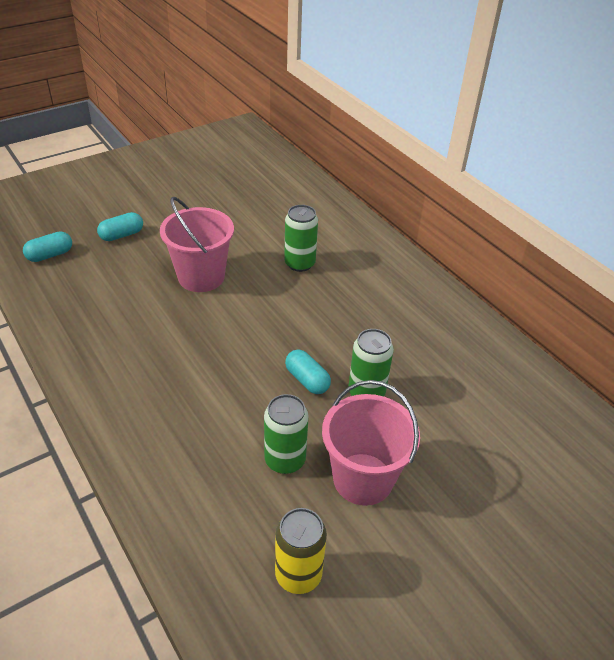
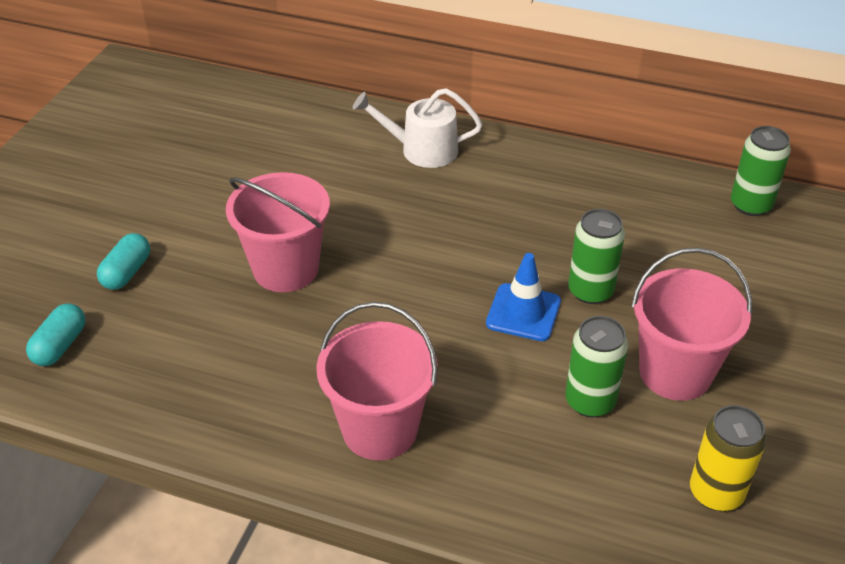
camera: 35 degrees left, 0 degrees up
green can [284,205,318,272] -> green can moved to [731,126,791,216]
turquoise capsule [285,349,331,394] -> blue traffic cone [486,253,561,341]
none -> pink bucket [316,302,438,460]
none -> white watering can [353,88,482,168]

